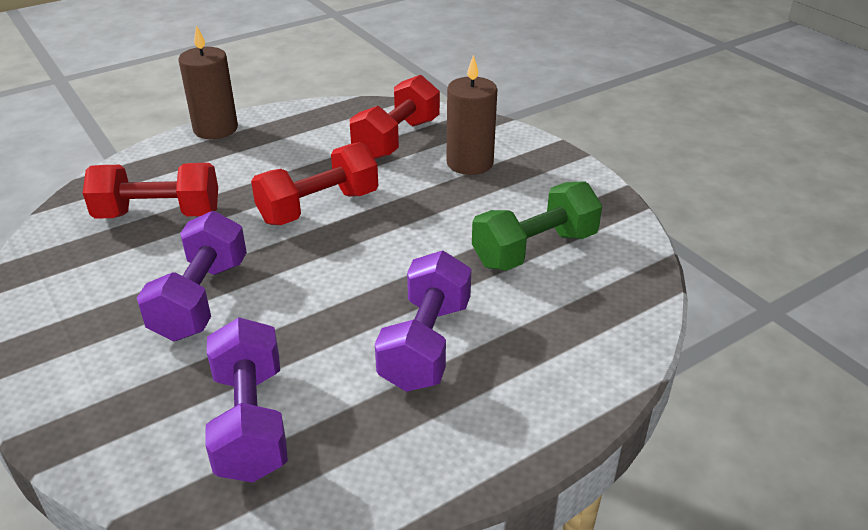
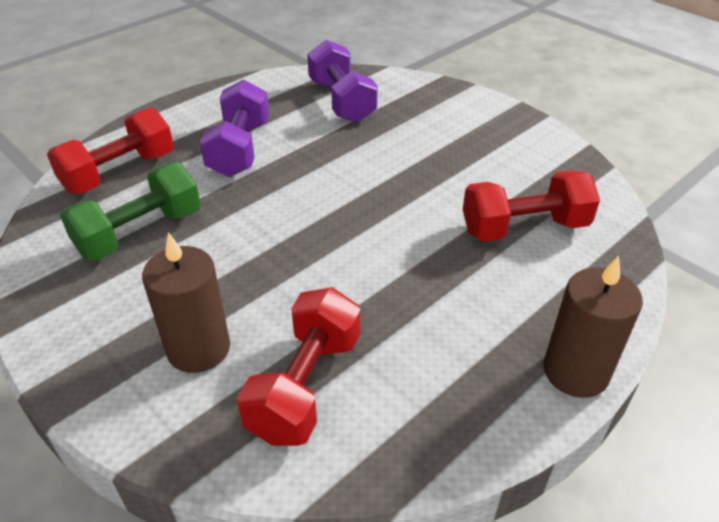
camera: 170 degrees right, 5 degrees up
purple dumbbell [137,211,247,341] -> none
red dumbbell [251,142,378,225] -> red dumbbell moved to [47,107,174,194]

